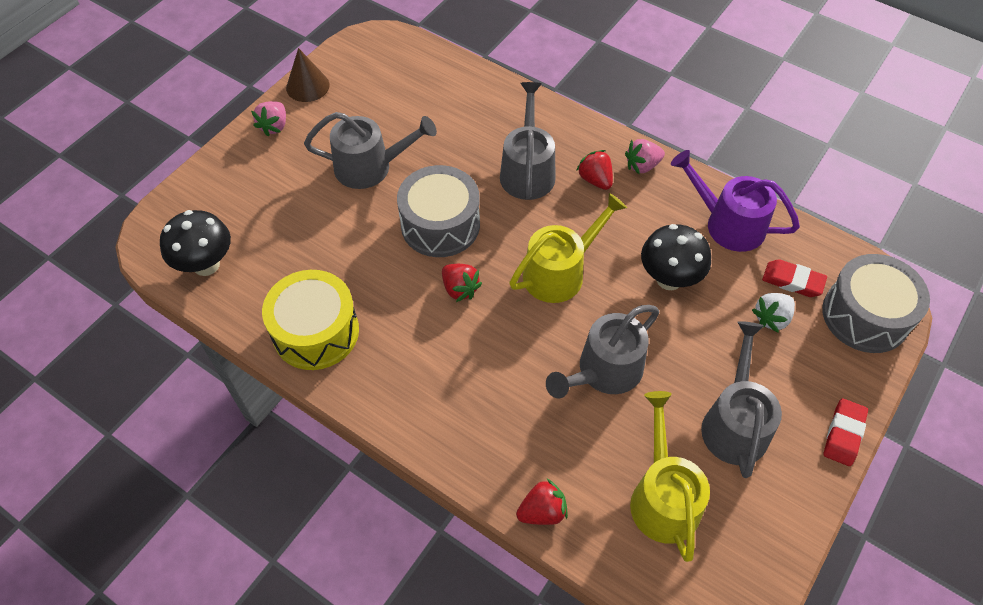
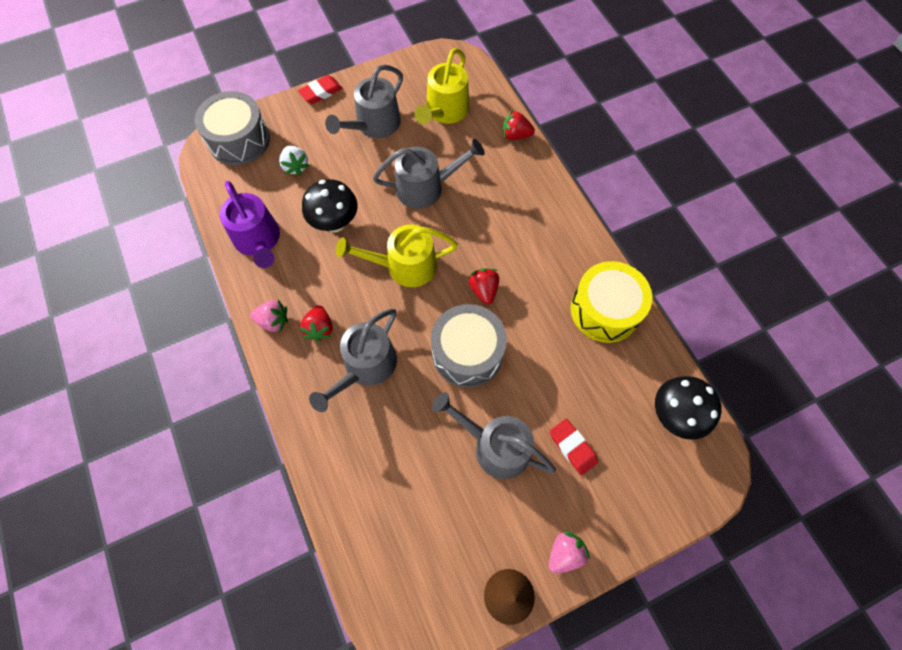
camera: 150 degrees left, 10 degrees up
white strawberry [752,293,795,333] -> white strawberry turned 75 degrees clockwise [279,146,310,176]
red eraser [762,259,827,297] -> red eraser moved to [549,419,598,475]

